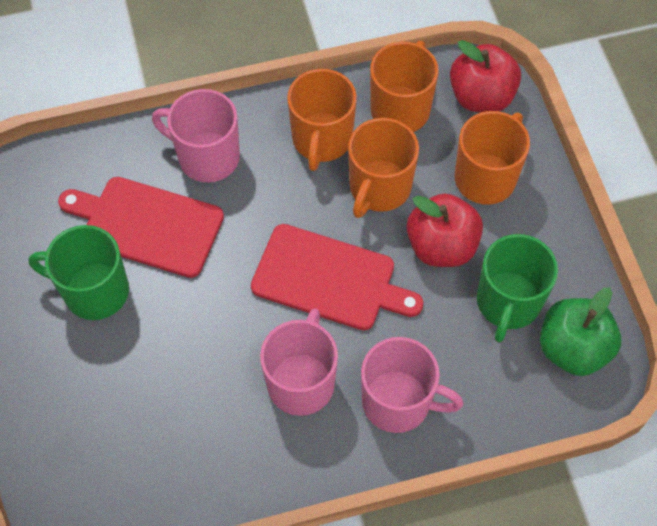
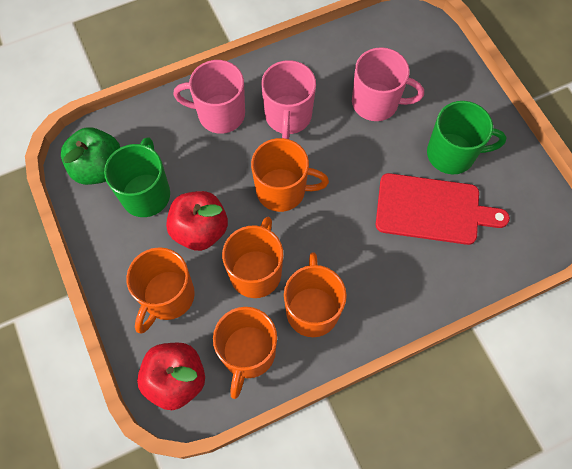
camera: 170 degrees right, 5 degrees up
pink mug [152,89,240,182] -> pink mug moved to [352,47,424,121]
red cutting board [251,224,423,330] -> orange mug [251,138,329,212]

